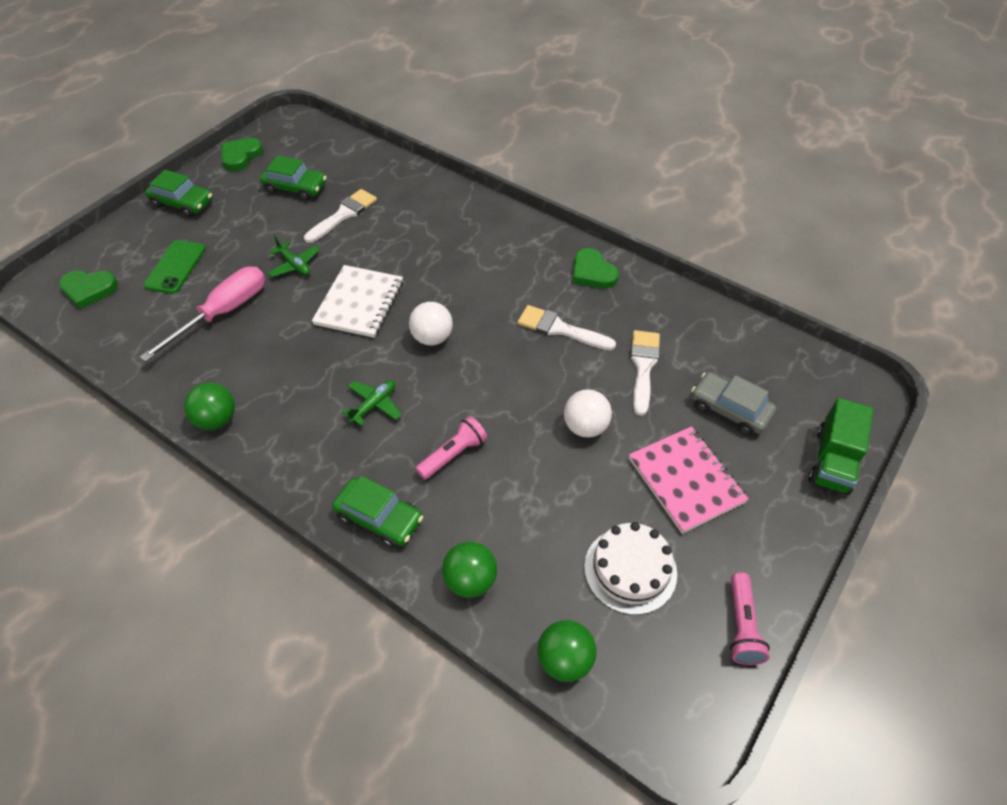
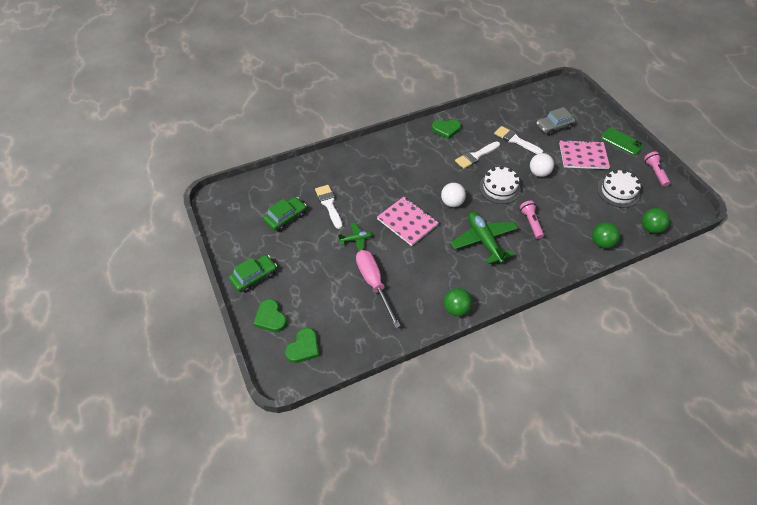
camera: 60 degrees left, 0 degrees up
green phone [143,240,205,294] -> green phone moved to [601,128,644,155]
green heart [222,138,263,171] -> green heart moved to [253,299,287,332]
white notebook [312,265,403,338] -> pink notebook [377,197,439,246]
green car [332,476,423,548] -> none
green plane [342,380,402,426] -> green plane [450,211,518,264], size x1.92
pink flashlight [730,572,770,665] -> pink flashlight turned 135 degrees counterclockwise [644,151,670,187]
green truck [808,398,874,495] -> none
none -> white cake [479,166,521,204]

